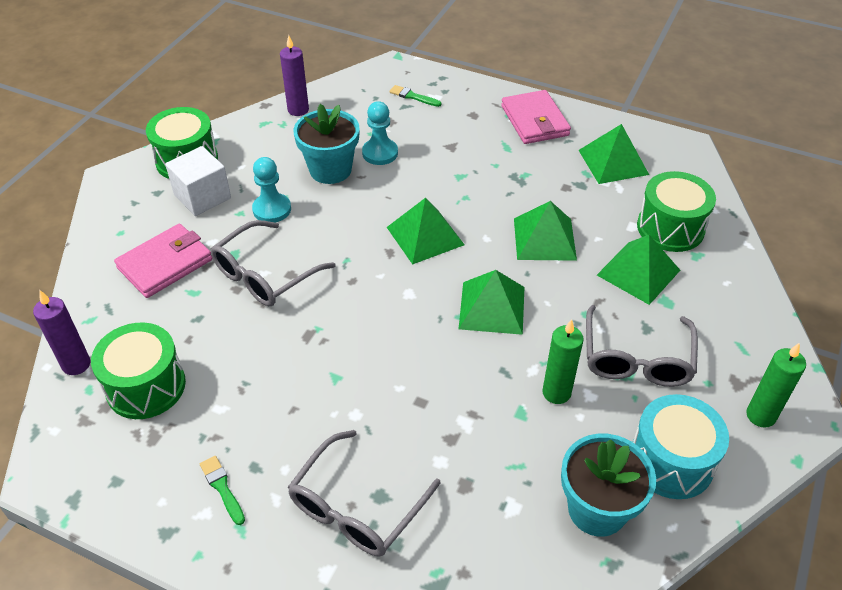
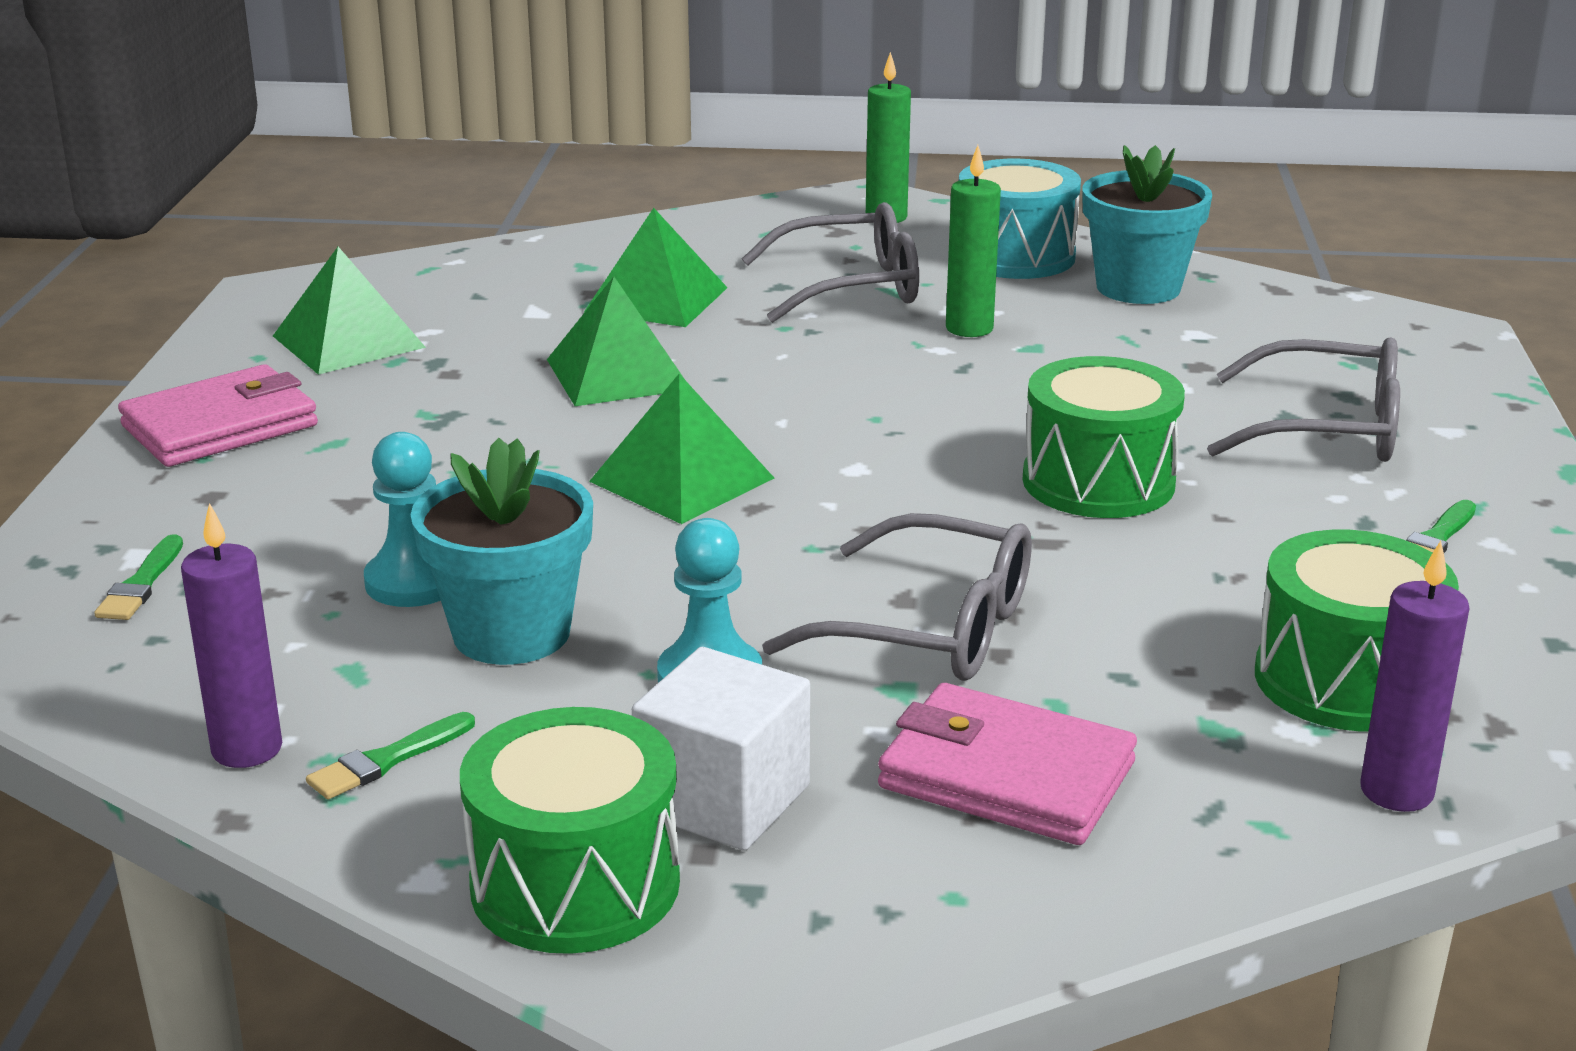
camera: 110 degrees left, 20 degrees down
green pyramid [459,270,524,335] -> none
green drum [637,171,716,252] -> green drum moved to [1022,356,1185,518]
none -> green brush [306,712,475,799]

